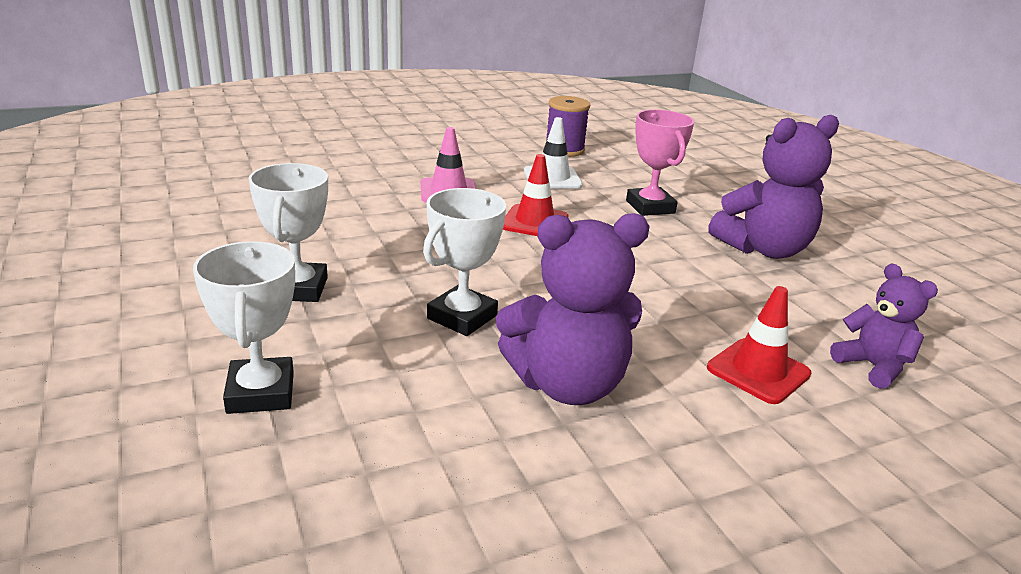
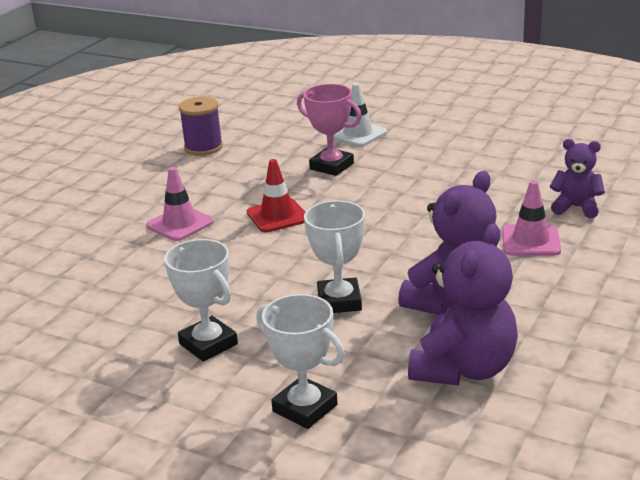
camera: 35 degrees left, 0 degrees up
white traffic cone [524,117,583,189] -> white traffic cone moved to [334,83,387,147]
red traffic cone [707,286,811,404] -> pink traffic cone [502,180,561,256]
purple teddy bear [708,115,839,259] -> purple teddy bear moved to [408,223,518,385]

